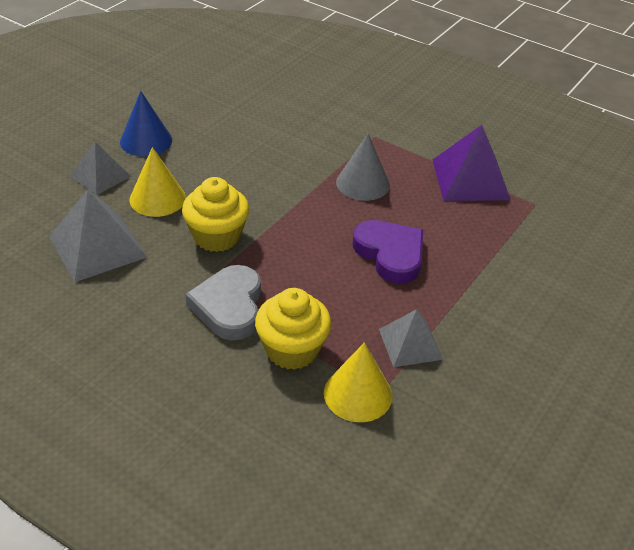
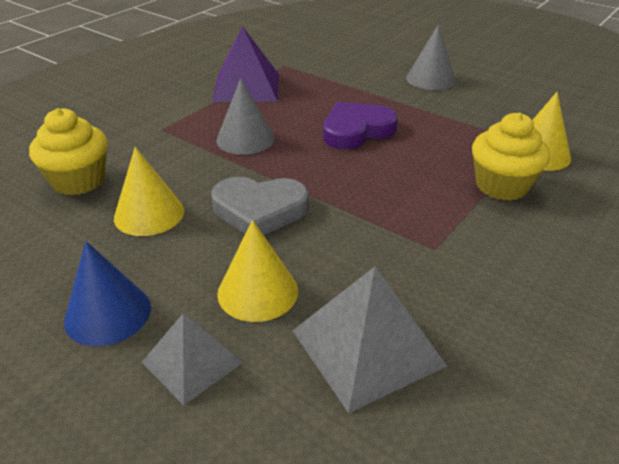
camera: 85 degrees left, 5 degrees down
yellow cupcake [182,177,249,252] -> yellow cupcake moved to [29,108,108,195]
grey heart [186,265,261,340] -> grey heart moved to [211,177,309,235]
grey pyramid [379,309,443,367] -> none
none -> yellow cone [114,147,184,236]
none -> grey cone [406,24,456,90]

